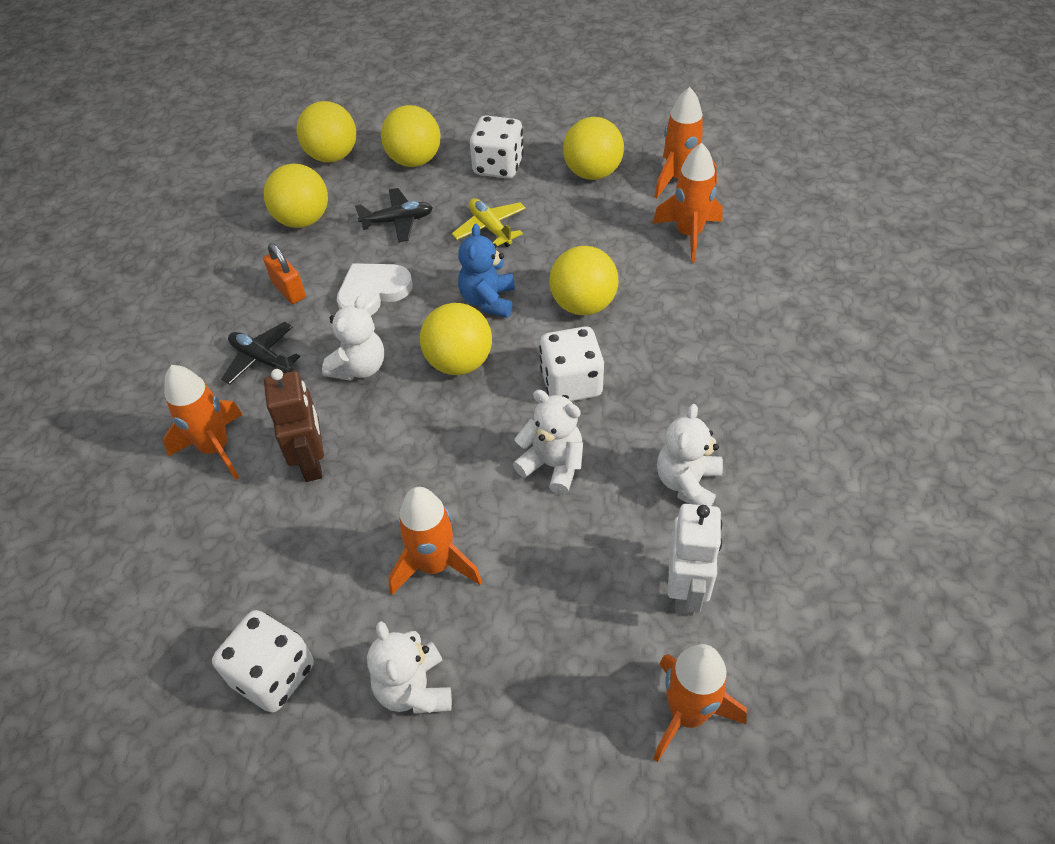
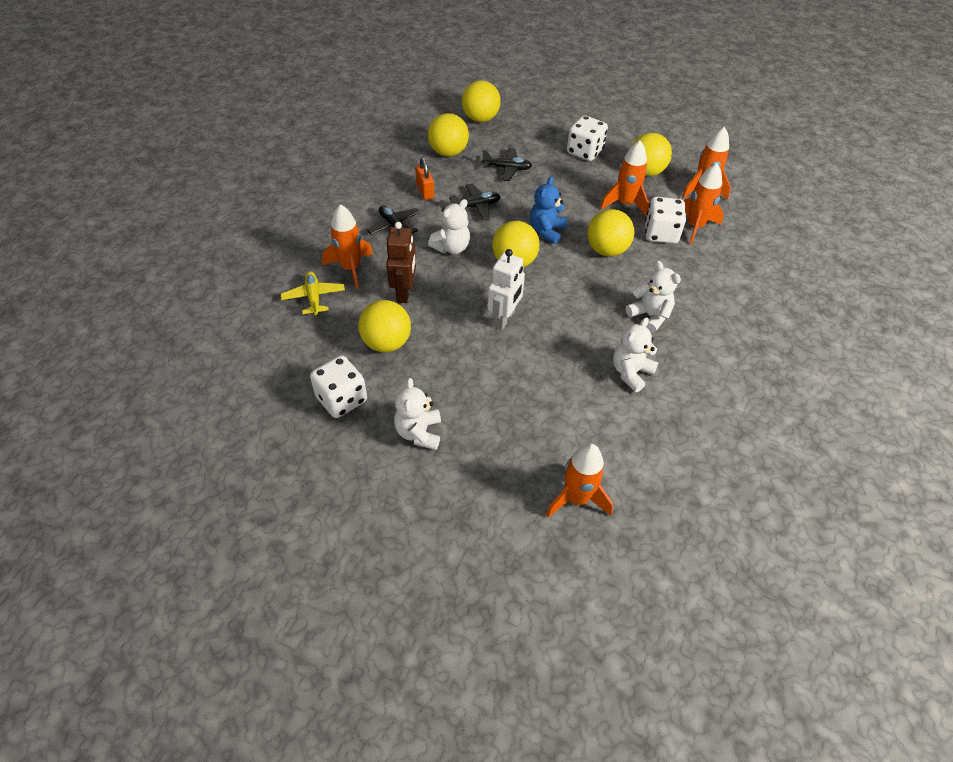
camera: 15 degrees right, 0 degrees up
white heart [337,263,412,315] -> black plane [449,184,501,220]
yellow ball [381,105,441,167] -> yellow ball moved to [358,300,411,352]
orange rocket [388,487,482,595] -> orange rocket moved to [600,140,649,216]
yellow plane [452,198,526,247] -> yellow plane moved to [281,271,345,316]
white teddy bear [513,390,583,495] -> white teddy bear moved to [626,261,681,333]
white dice [539,326,604,401] -> white dice moved to [645,197,686,244]
white robot [668,504,723,615] -> white robot moved to [487,249,525,330]

